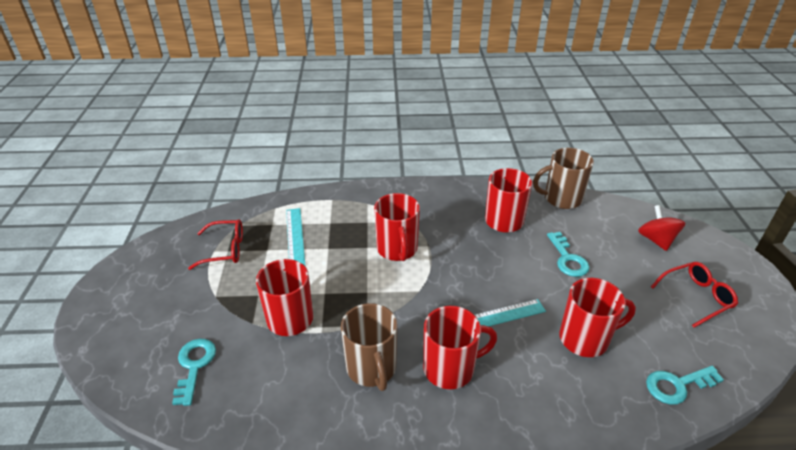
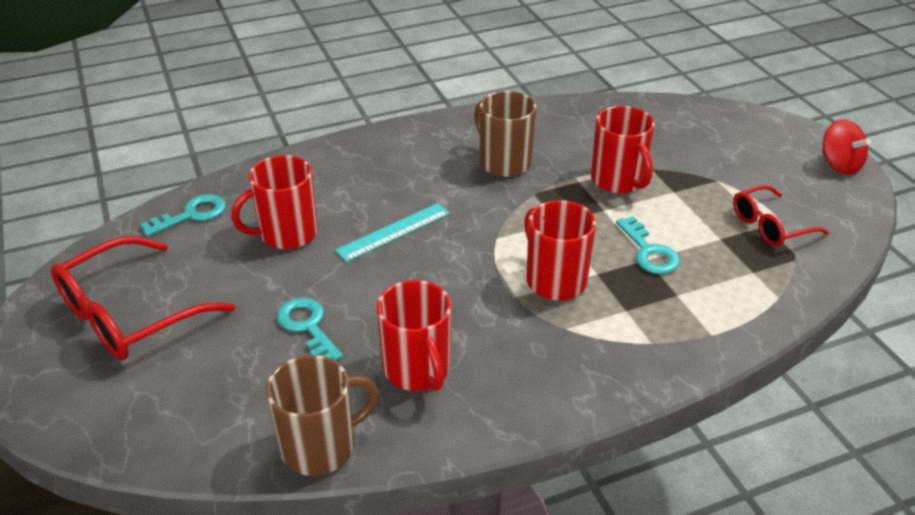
camera: 160 degrees right, 0 degrees up
turquoise key [172,339,216,406] -> turquoise key moved to [616,216,680,274]
turquoise ruler [286,208,305,266] -> none
red mug [423,306,497,389] -> none
red spinning top [638,205,685,251] -> red spinning top moved to [822,119,871,175]
red glasses [651,262,738,328] -> red glasses [51,236,235,360], size x1.69

